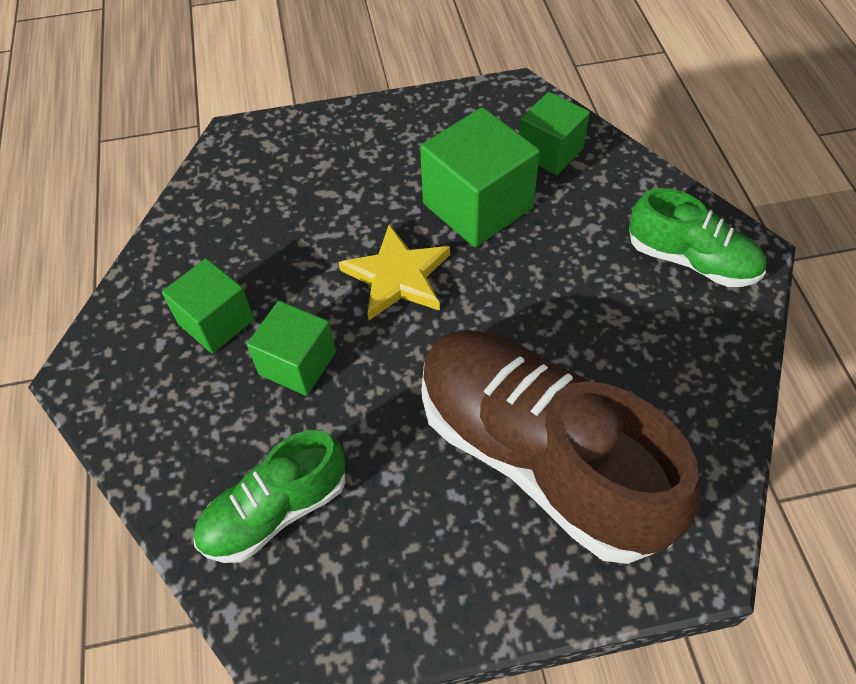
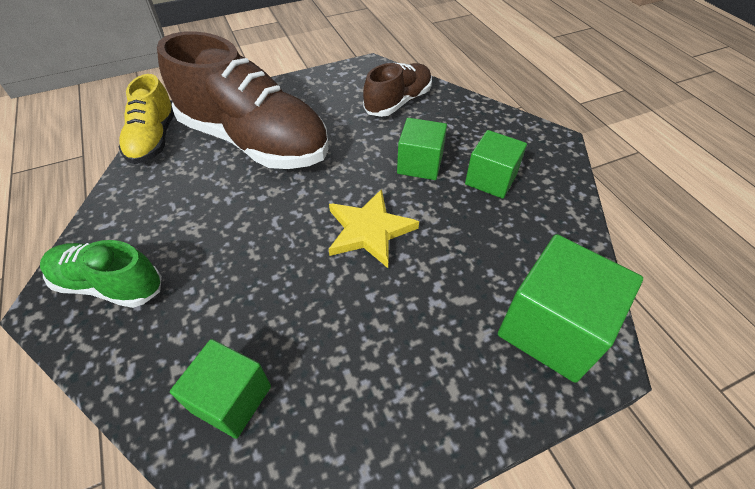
camera: 165 degrees right, 5 degrees down
green shoe [194,430,346,563] -> brown shoe [363,63,432,117]
green cube [420,107,540,247] -> green cube moved to [498,234,643,383]
none -> yellow shoe [119,74,174,164]

